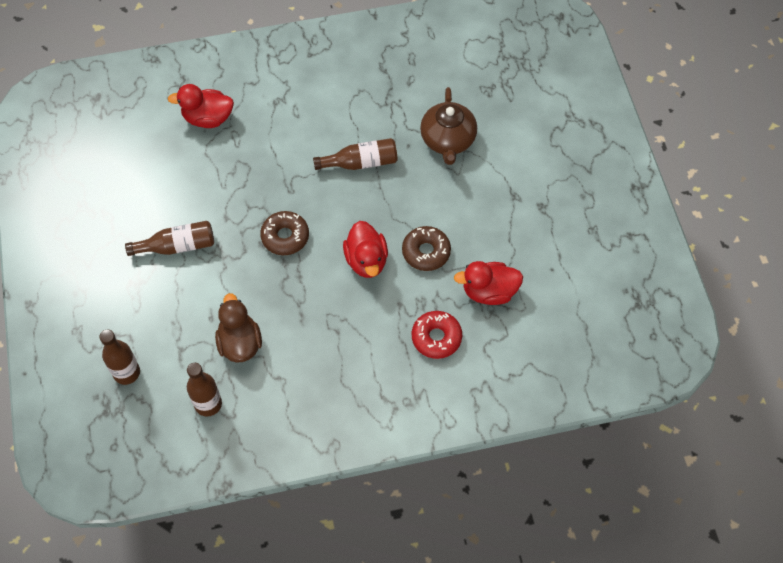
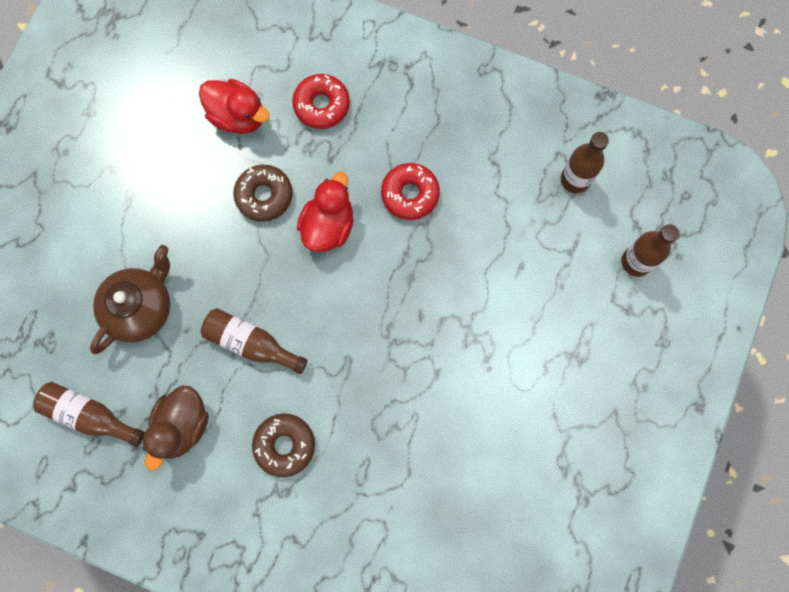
camera: 145 degrees left, 15 degrees up
brown bottle [125,221,214,256] -> brown bottle moved to [33,382,145,447]
red duck [168,84,234,128] -> none
brown duck [215,293,262,363] -> brown duck moved to [143,385,209,471]
brown donut [260,211,309,255] -> brown donut moved to [252,414,315,477]
none -> red donut [381,163,440,220]

